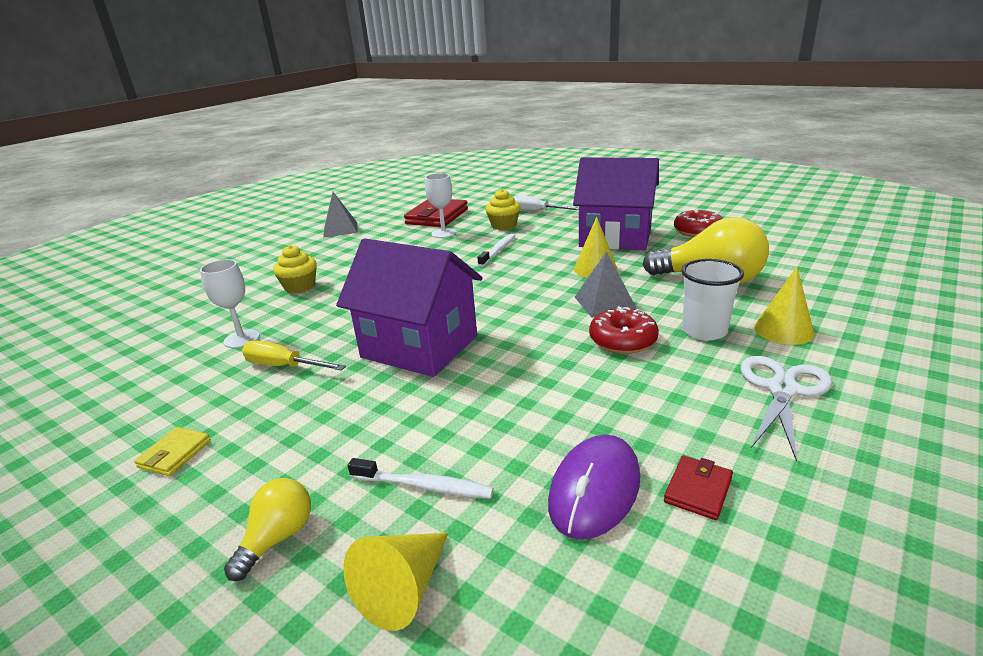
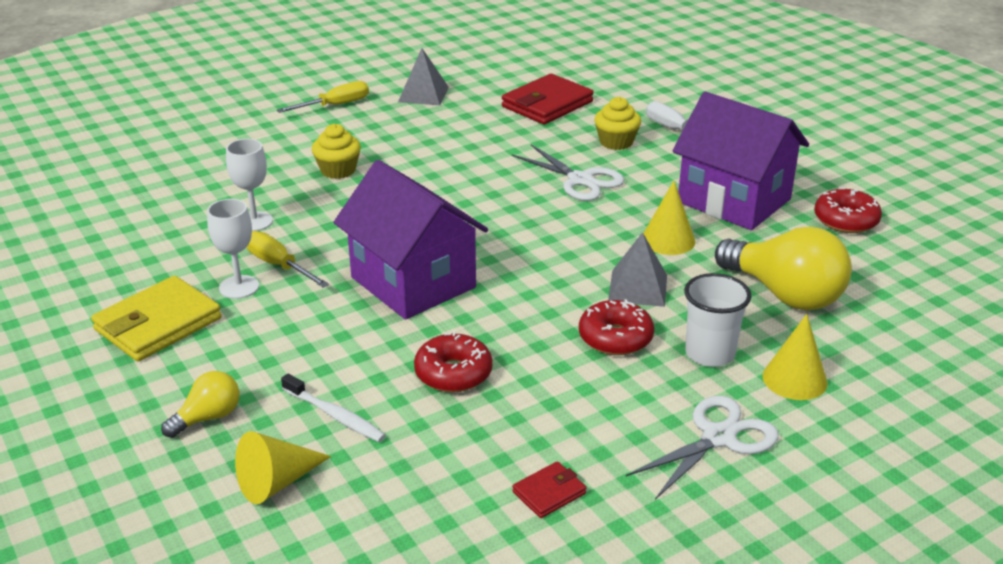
camera: 20 degrees right, 5 degrees up
yellow wallet [134,427,211,476] -> yellow wallet [91,276,222,361], size x2.03
white goblet [425,173,456,238] -> white goblet moved to [207,199,259,299]
white toothbrush [477,233,516,267] -> white scissors [512,144,625,201]
purple mouse [548,435,640,540] -> none
none -> yellow screwdriver [277,81,369,113]
none -> red donut [414,331,493,393]

